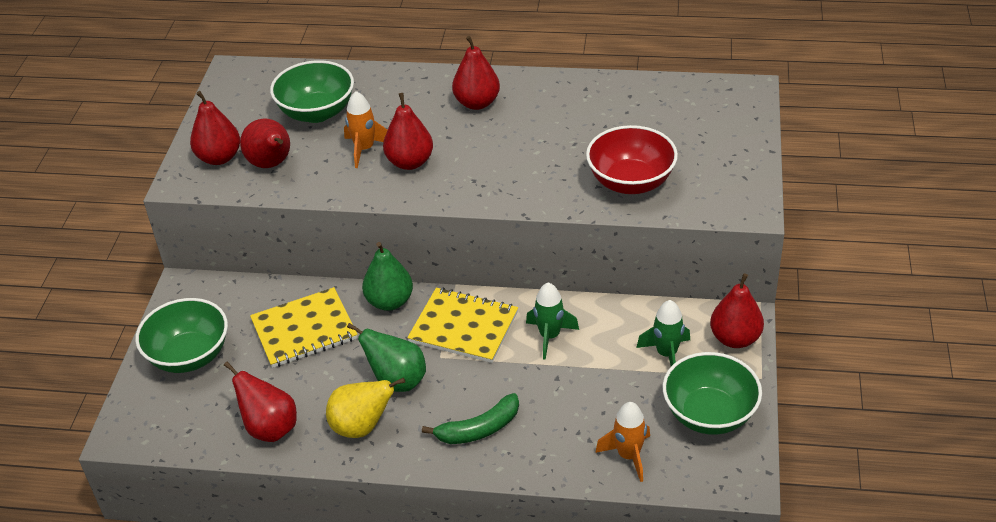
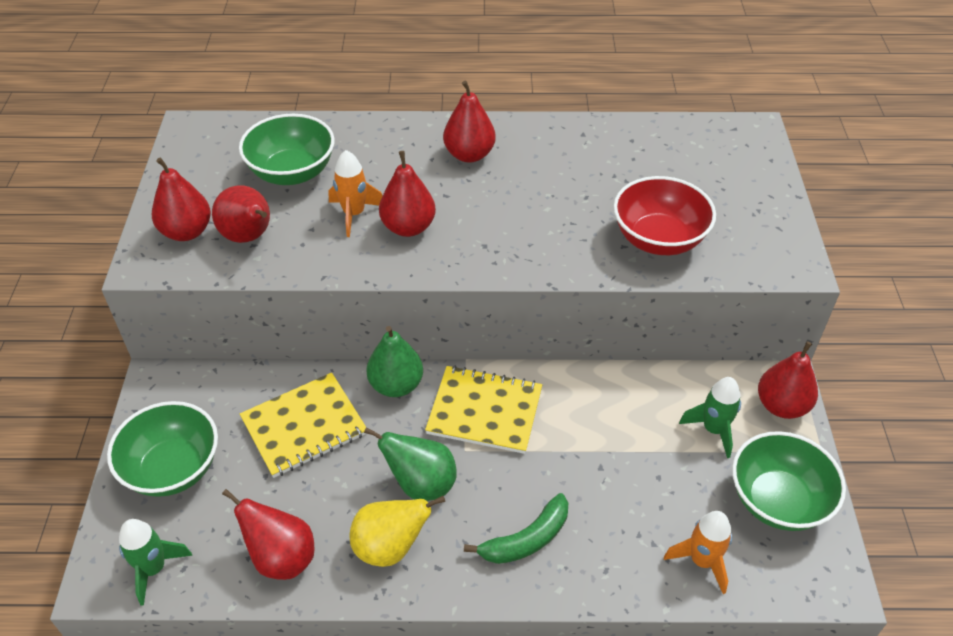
camera: 10 degrees left, 5 degrees up
green rocket [526,282,579,360] -> green rocket moved to [119,519,192,606]

